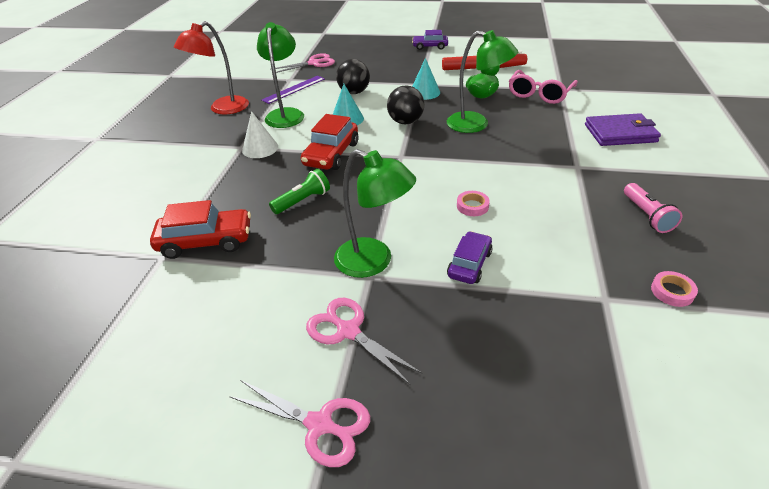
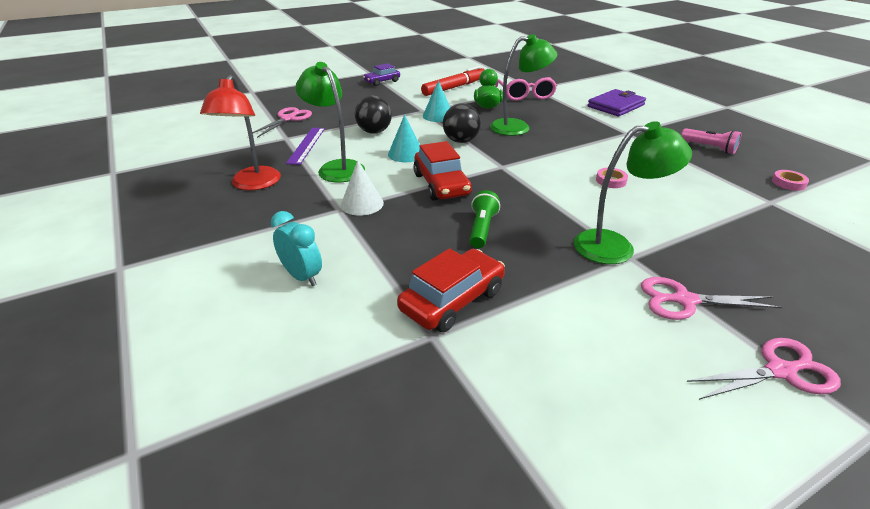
camera: 40 degrees left, 5 degrees down
purple car [447,231,493,284] -> none
none -> turquoise clock [271,211,322,286]

